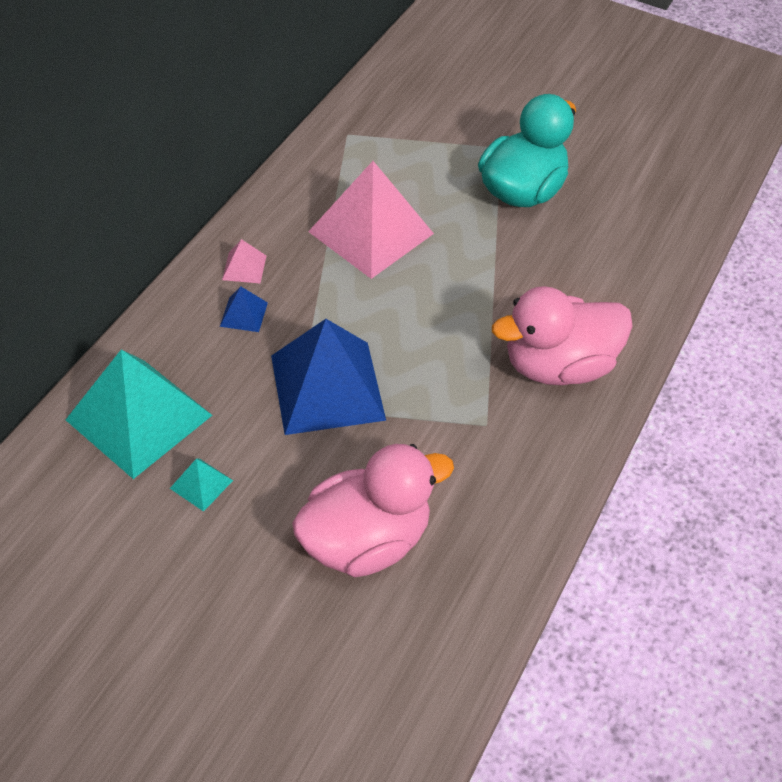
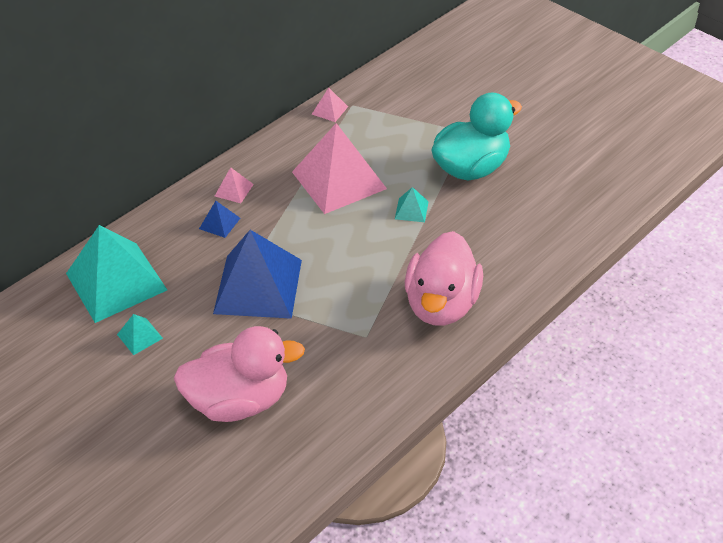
camera: 20 degrees right, 5 degrees down
pink duck [492,286,633,385] -> pink duck turned 75 degrees counterclockwise [405,231,483,326]
none -> pink pyramid [312,88,348,122]
none -> turquoise pyramid [395,187,429,222]

